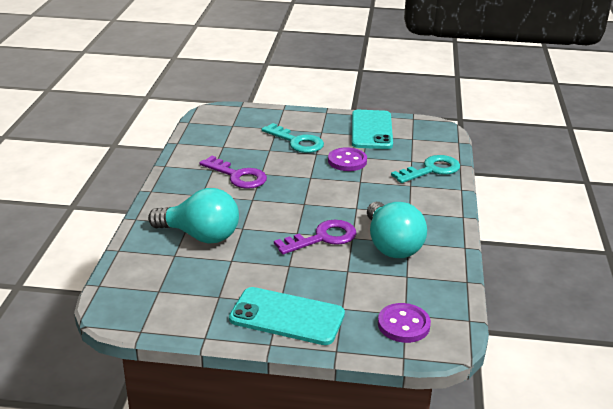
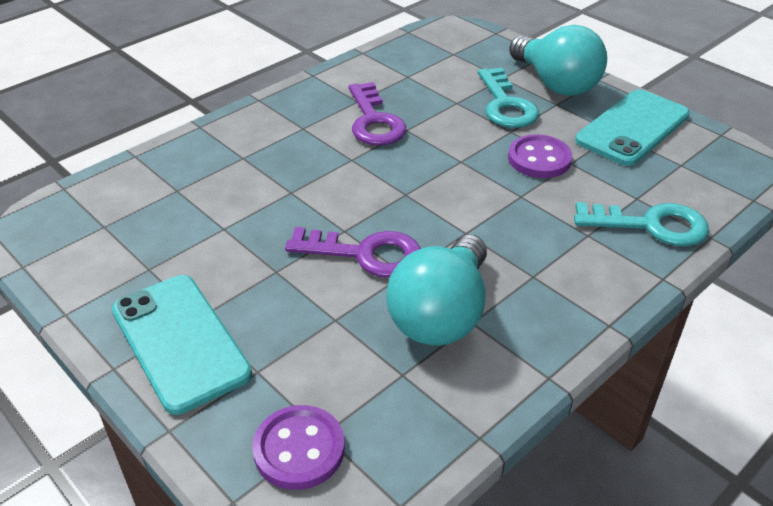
camera: 40 degrees right, 10 degrees up
turquoise light bulb [148,188,239,243] -> turquoise light bulb moved to [509,25,607,96]

